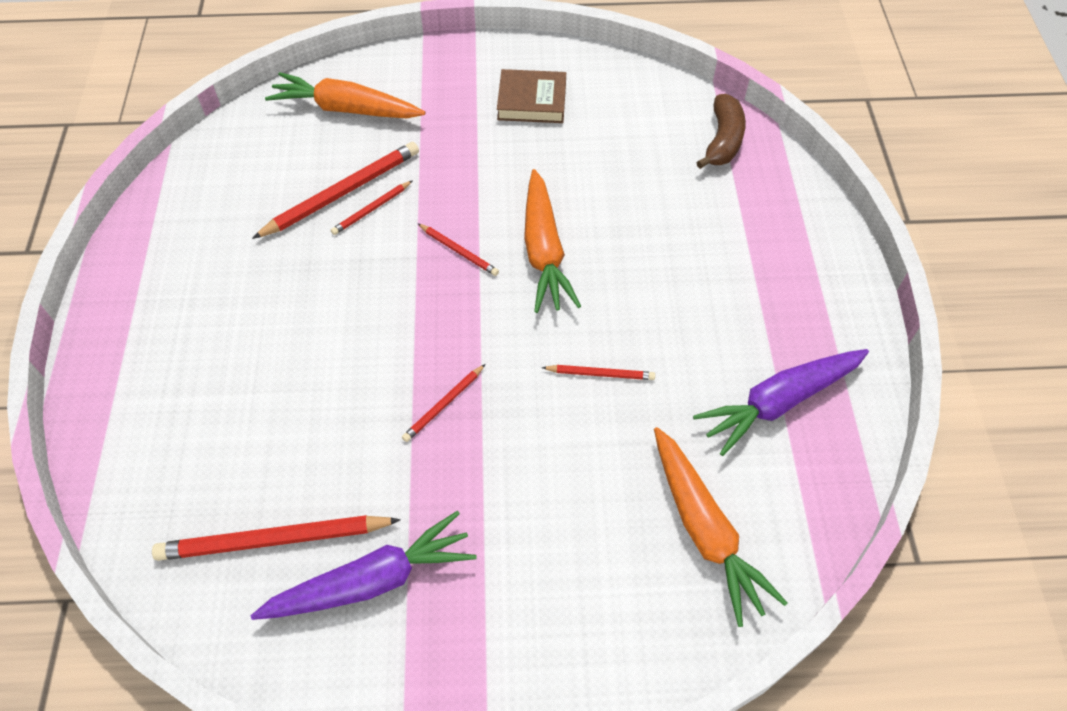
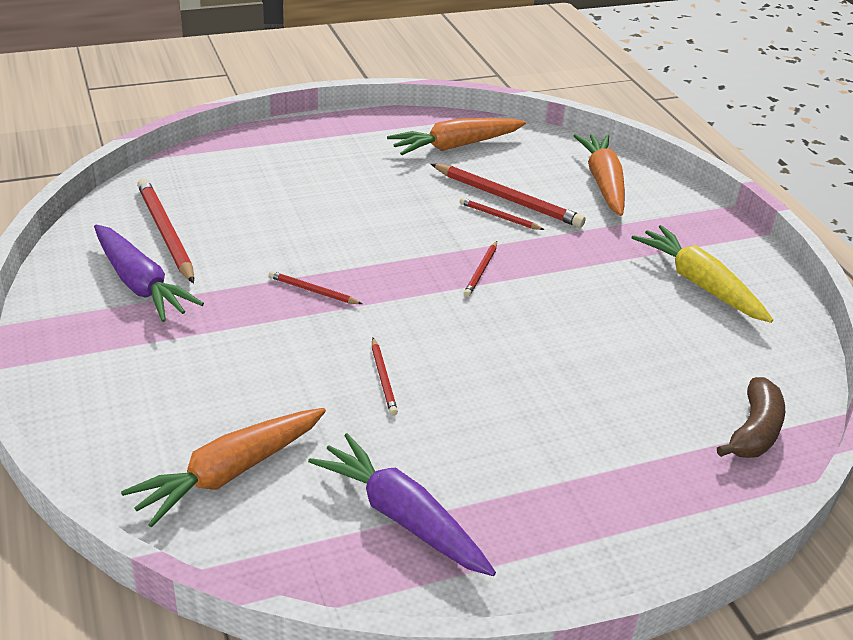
camera: 70 degrees right, 20 degrees down
brown book [497,69,566,123] -> yellow carrot [632,225,773,323]
orange carrot [524,169,581,313] -> orange carrot moved to [387,118,526,155]
brown banana [696,94,746,169] -> brown banana turned 60 degrees counterclockwise [717,377,785,458]

